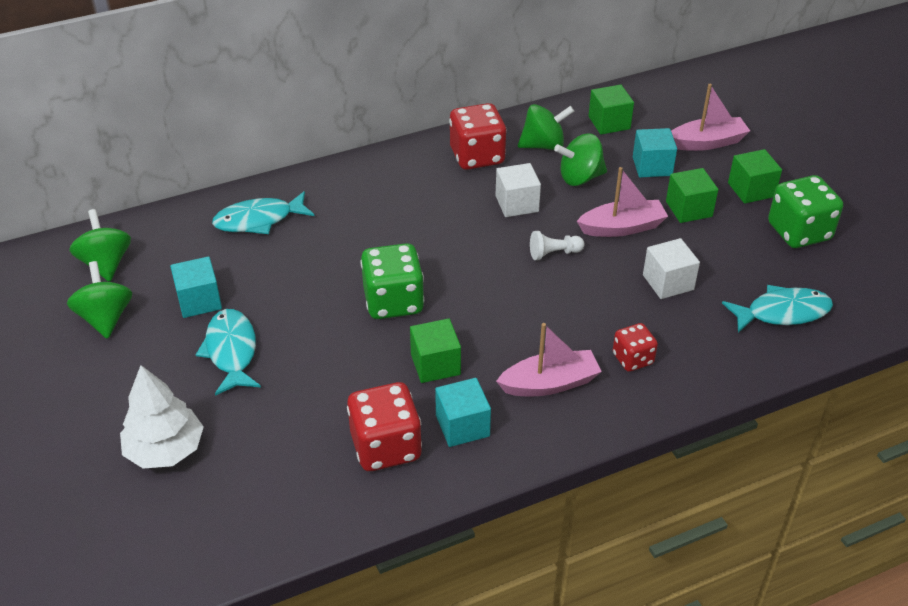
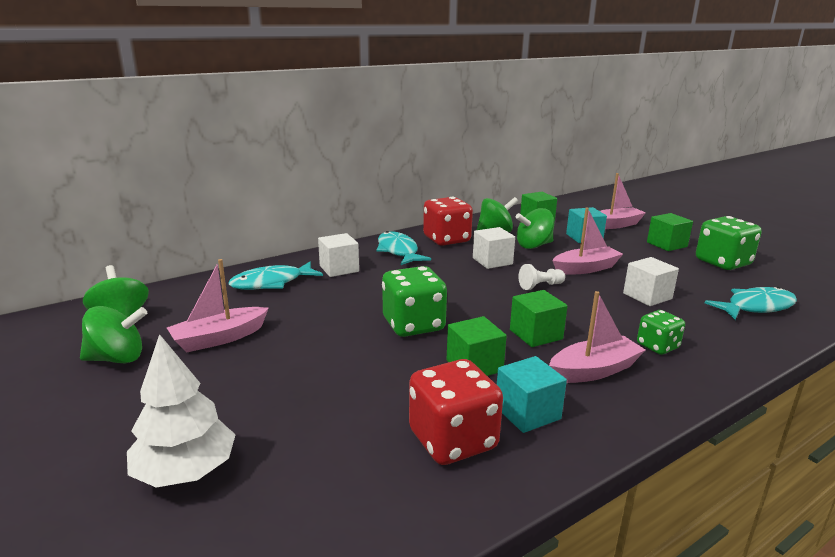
camera: 10 degrees left, 20 degrees down
green spinning top [67,261,132,339] -> green spinning top turned 105 degrees clockwise [80,306,147,364]
turquoise cube [170,256,222,318] -> pink boat [167,259,269,353]
turquoise fish [196,309,261,396] -> turquoise fish moved to [376,231,431,265]
red dice [613,323,658,372] -> green dice [637,310,685,355]
green cube [666,168,718,223] -> green cube moved to [510,290,568,347]
none -> white cube [318,233,359,277]

